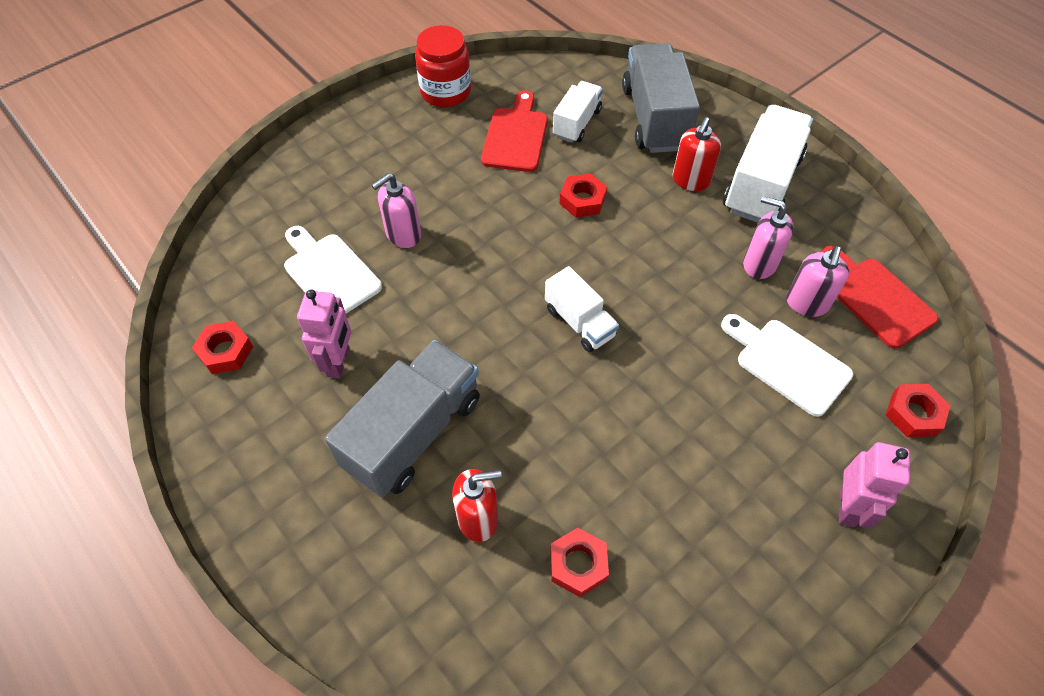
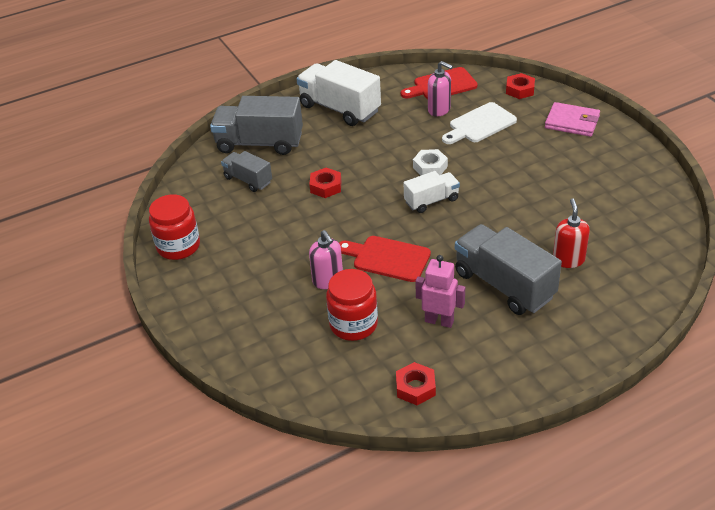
camera: 75 degrees left, 15 degrees down
white cutting board [284,226,382,313] -> red jar [326,269,378,341]
red cutting board [481,90,548,172] -> red cutting board moved to [339,236,431,282]
red nut [550,528,609,597] -> none
white truck [553,81,603,143] -> grey truck [221,151,272,192]
red soap dispenser [672,117,721,191] -> none
pink soap dispenser [743,196,794,279] -> none
pink robot [839,442,910,529] -> pink wallet [545,102,600,137]
none -> white nut [413,149,448,175]

